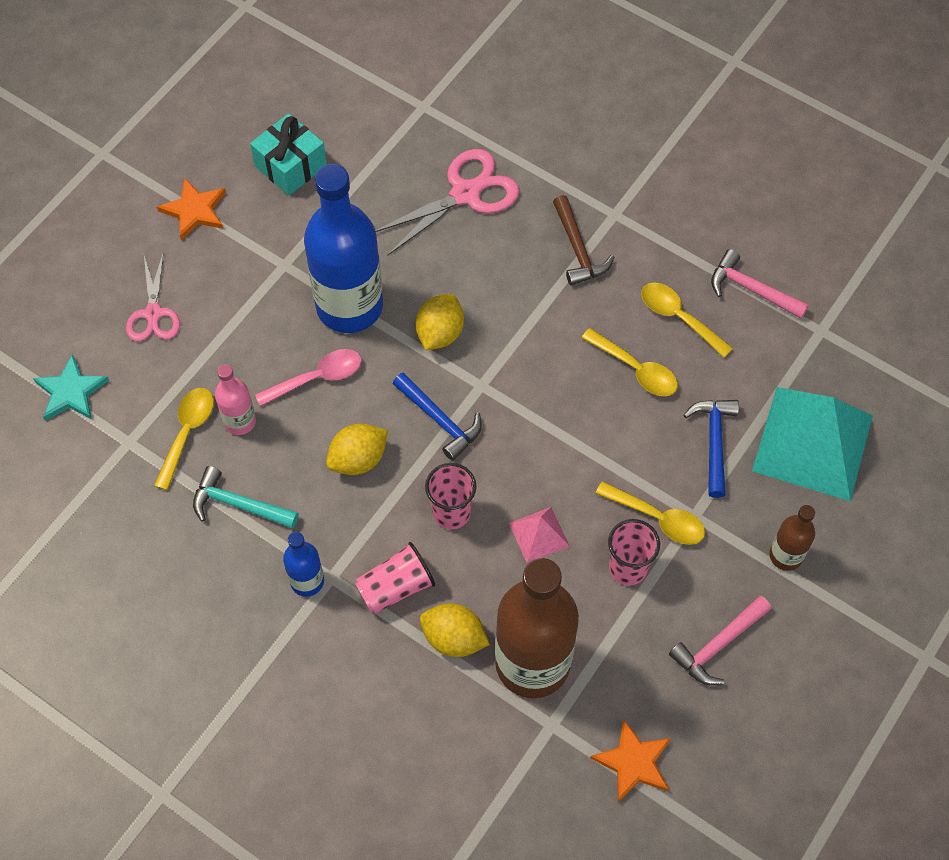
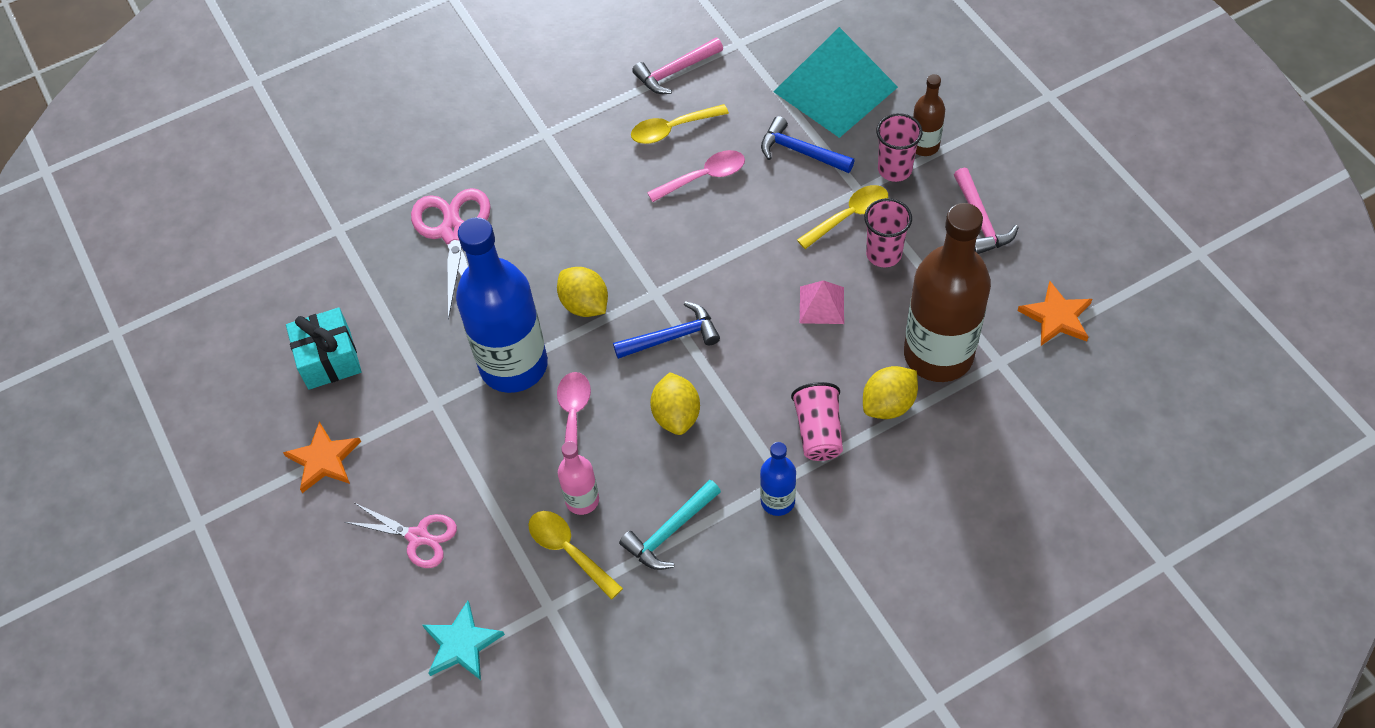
camera: 60 degrees left, 5 degrees down
pink cup [425,463,476,530] -> pink cup moved to [876,113,923,182]
brown hammer [553,195,614,286] -> none
yellow spoon [581,328,678,396] -> pink spoon [647,150,745,202]

